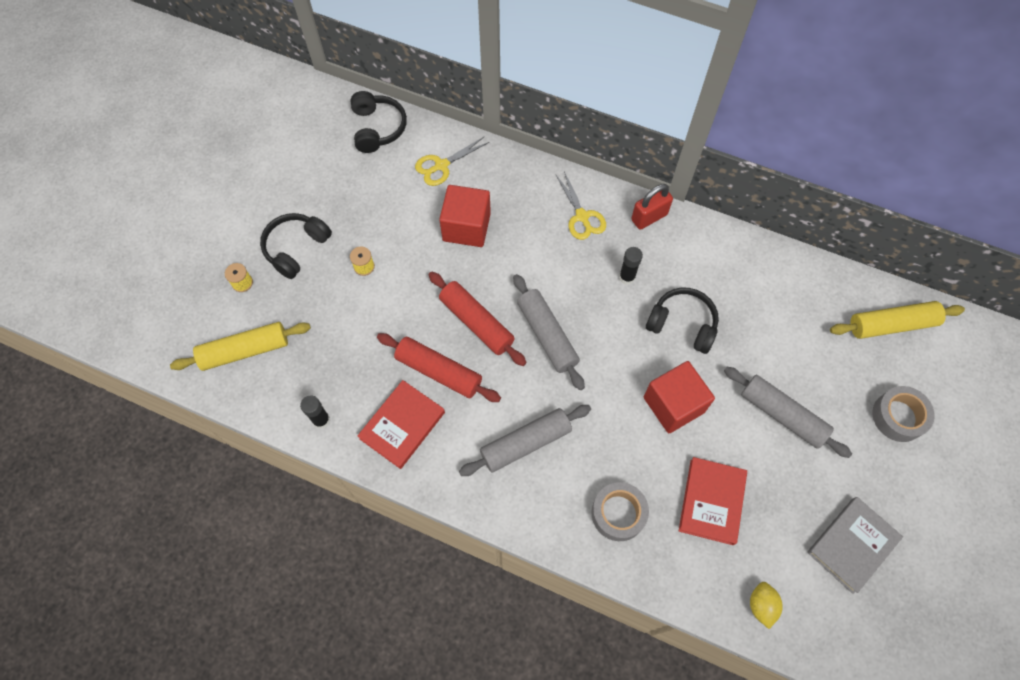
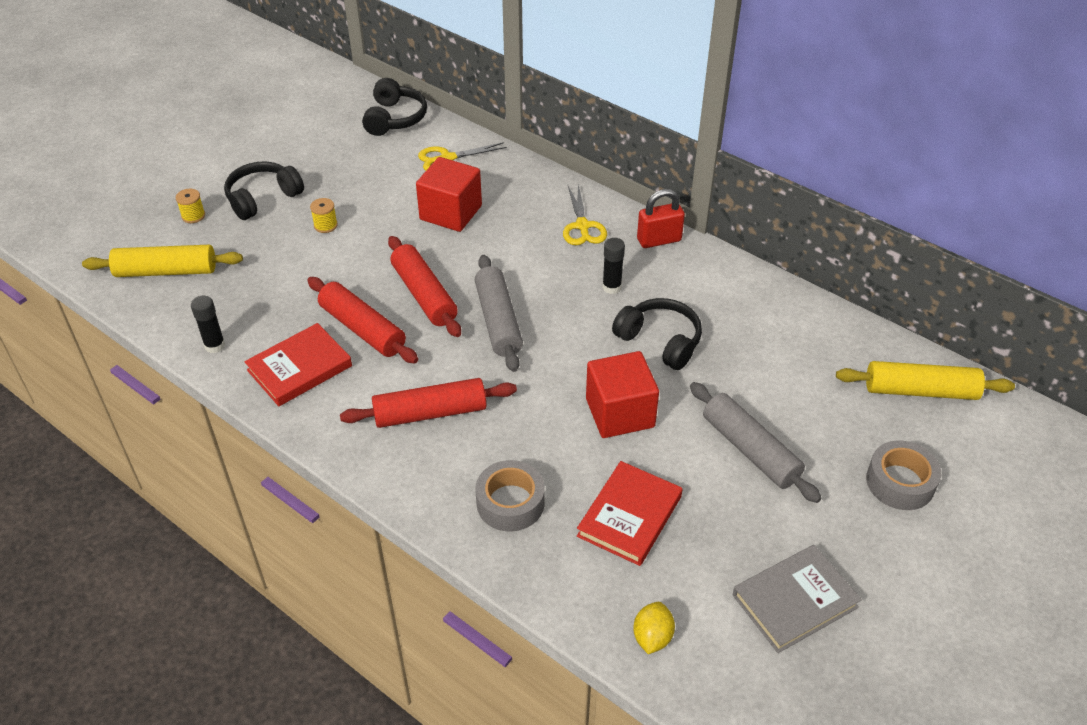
camera: 15 degrees right, 20 degrees down
grey rolling pin [459,405,591,476] -> red rolling pin [340,378,517,428]

